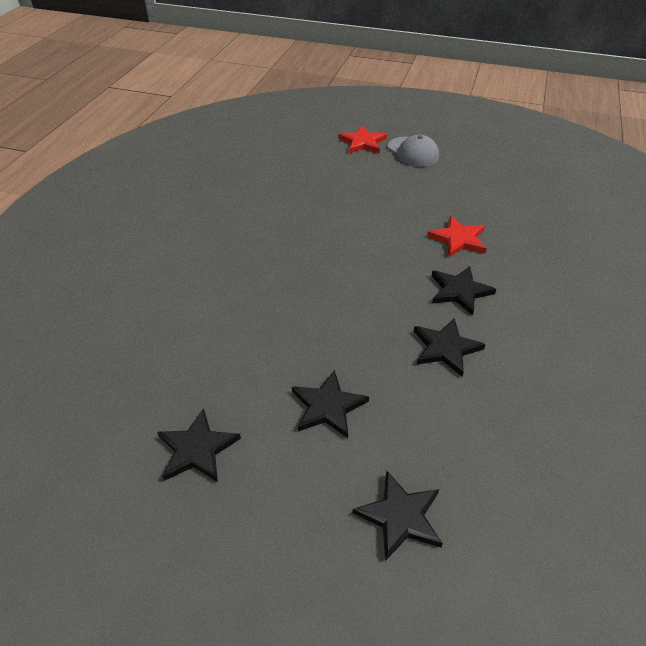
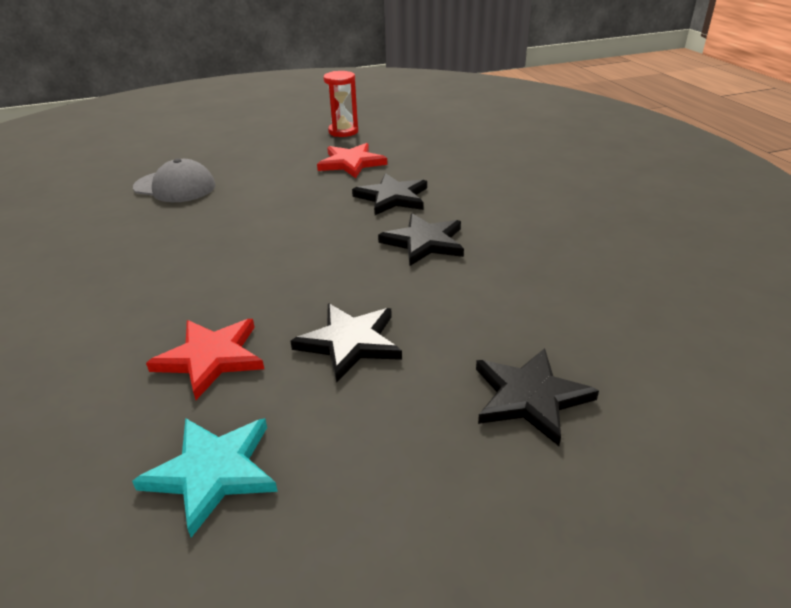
camera: 35 degrees left, 10 degrees down
black star [157,408,241,482] -> turquoise star [132,418,278,538]
red star [338,125,387,153] -> red star moved to [146,319,264,400]
grey cap [388,135,439,167] -> grey cap moved to [133,158,216,202]
none -> red hourglass [323,71,358,137]

